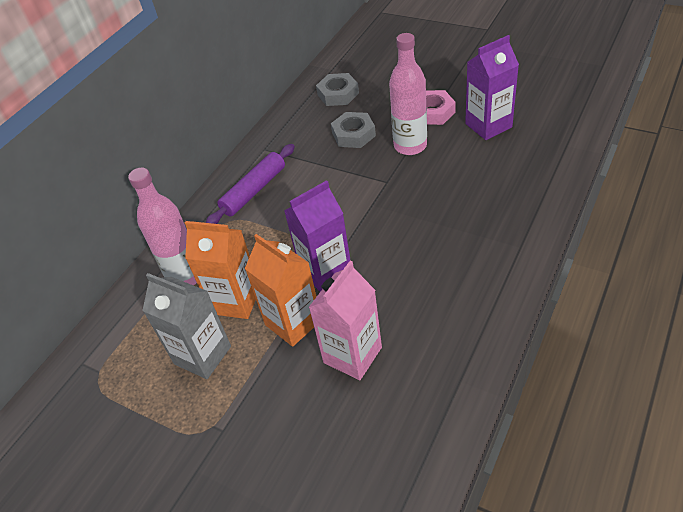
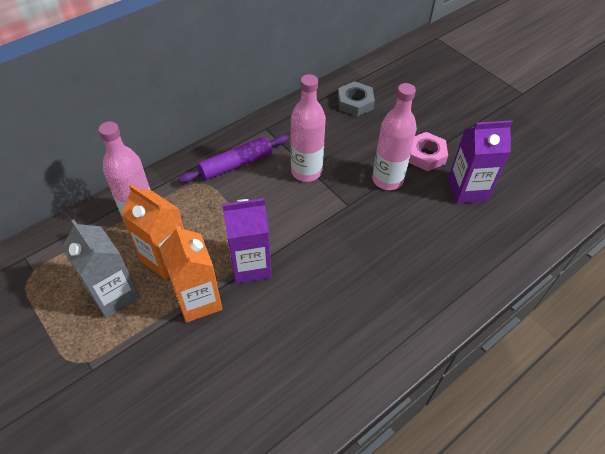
camera: 15 degrees right, 5 degrees up
pink carton [309,261,382,380] -> none
grey nut [331,112,376,148] -> none
none -> pink bottle [291,74,326,182]

